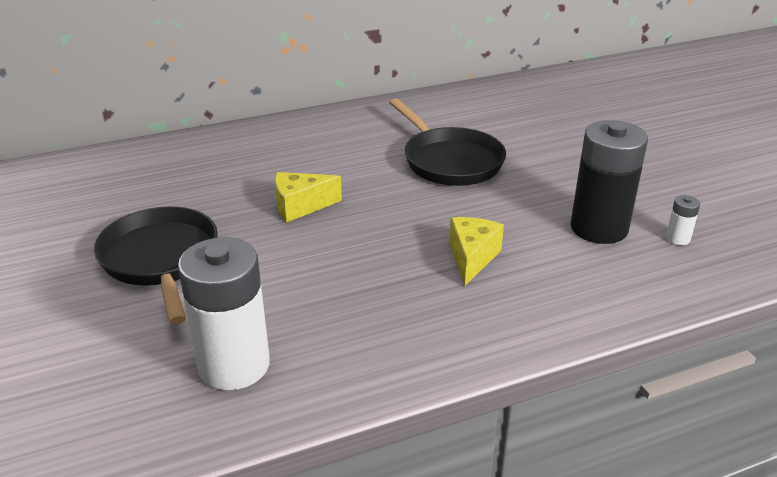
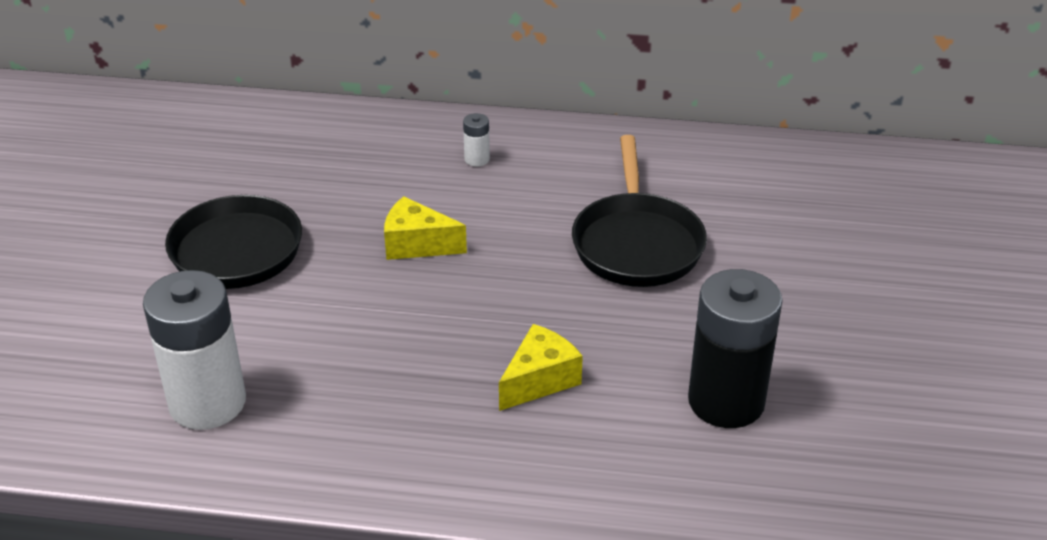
camera: 30 degrees right, 5 degrees up
white battery [666,195,700,245] -> white battery moved to [463,113,490,166]

